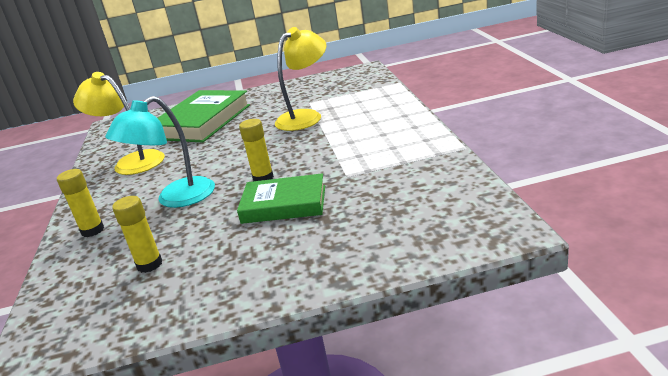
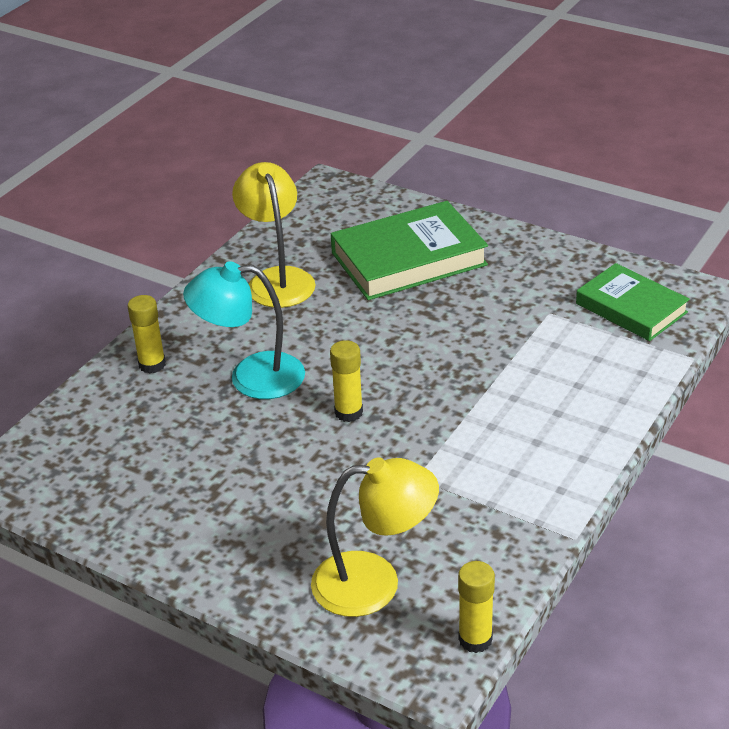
camera: 40 degrees right, 10 degrees up
yellow glue stick [112,196,163,273] -> yellow glue stick moved to [458,561,495,653]
green book [237,173,325,224] -> green book moved to [576,263,690,341]
yellow lamp [275,27,327,131] -> yellow lamp moved to [311,457,439,617]

